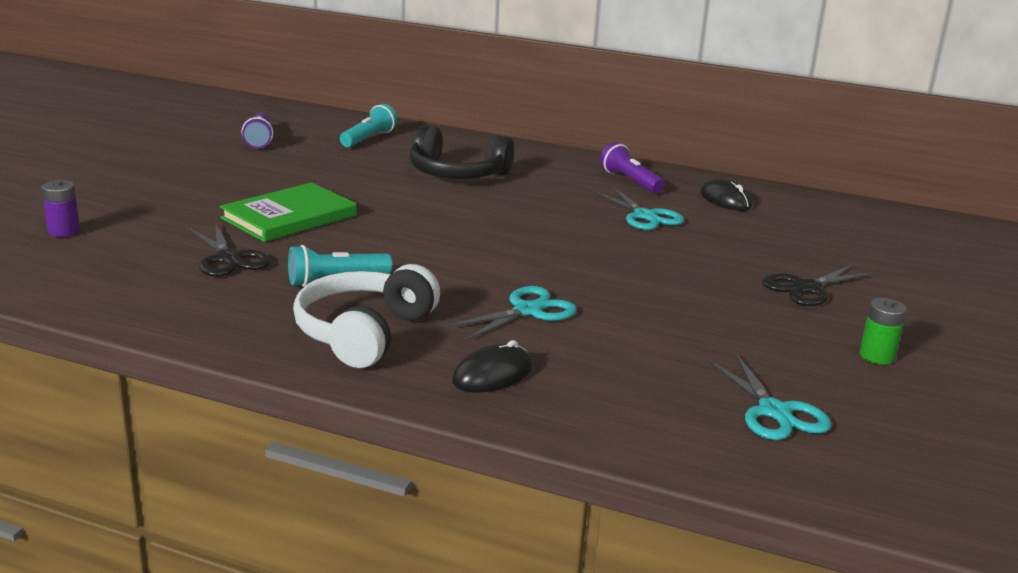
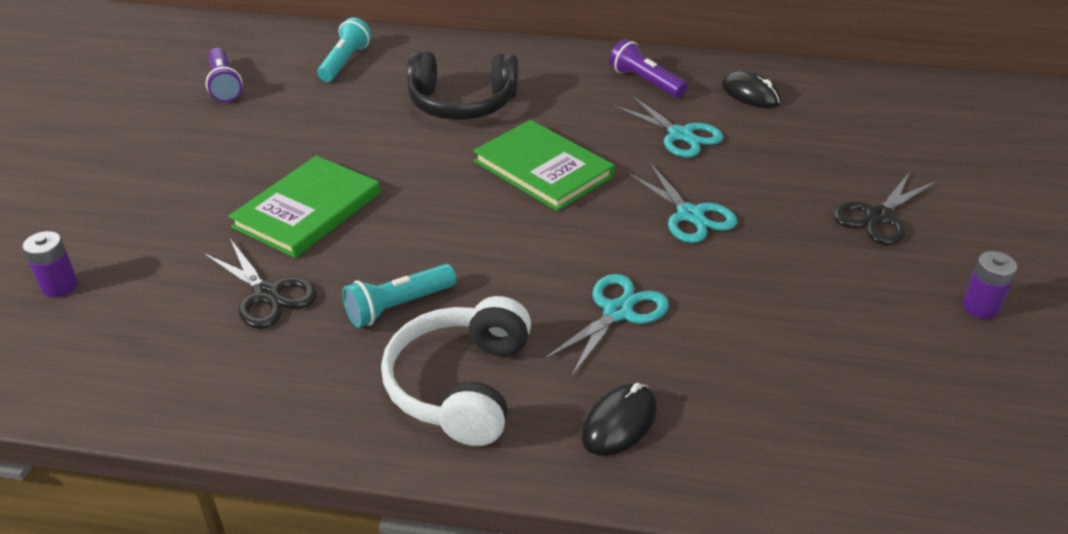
camera: 10 degrees left, 15 degrees up
turquoise scissors [707,354,832,440] -> turquoise scissors moved to [627,163,737,243]
green battery [859,298,907,365] -> purple battery [962,251,1018,319]
none -> green book [473,120,615,211]

